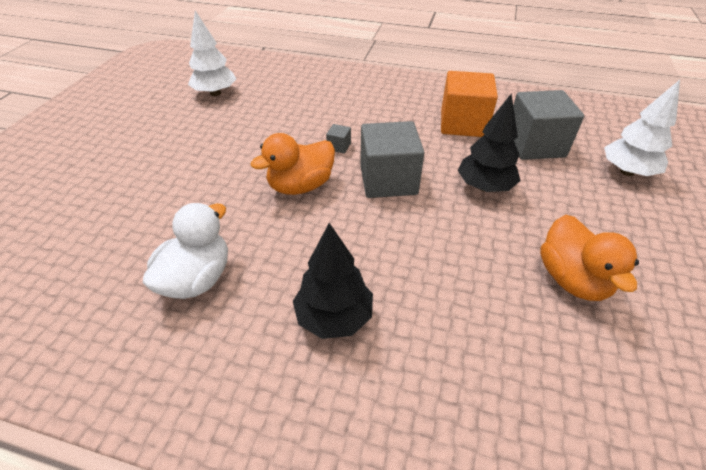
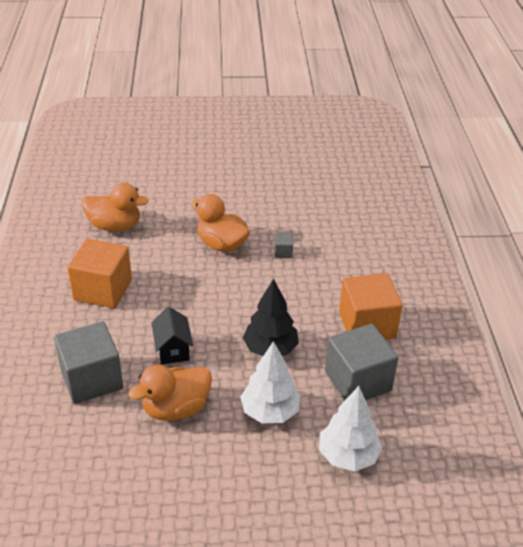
camera: 70 degrees right, 5 degrees down
white duck [143,203,228,299] -> orange duck [82,183,149,231]
white tree [188,11,236,96] -> white tree moved to [240,341,300,423]
black tree [293,223,373,339] -> orange cube [67,239,132,308]
grey cube [360,121,425,198] -> grey cube moved to [54,321,123,404]
none -> black house [151,307,193,364]

